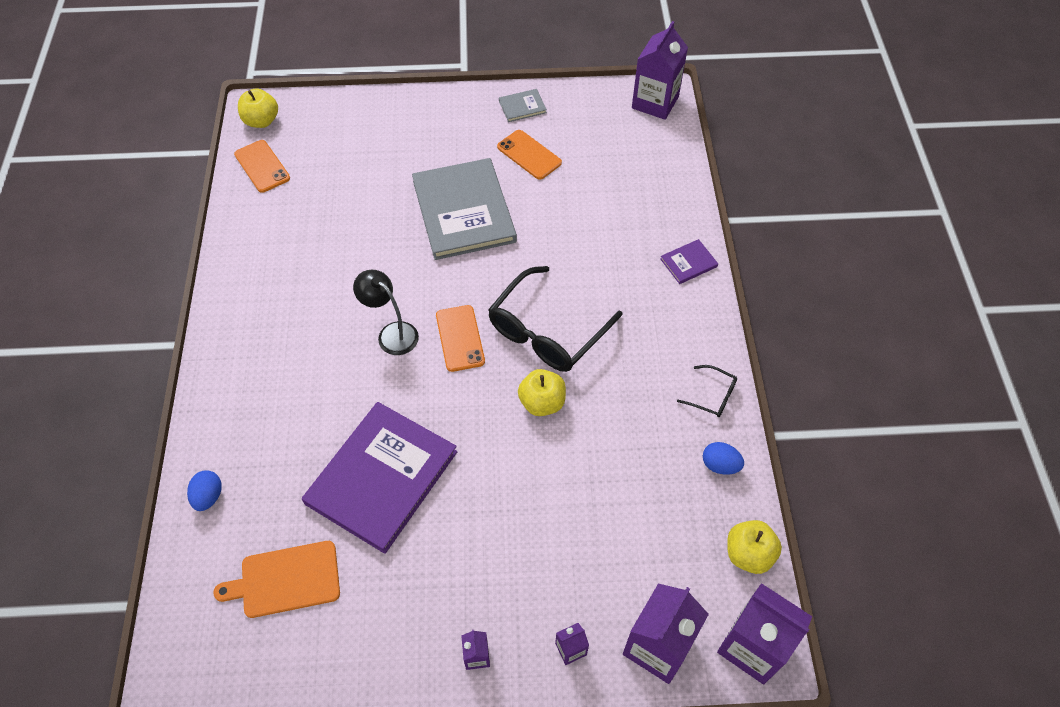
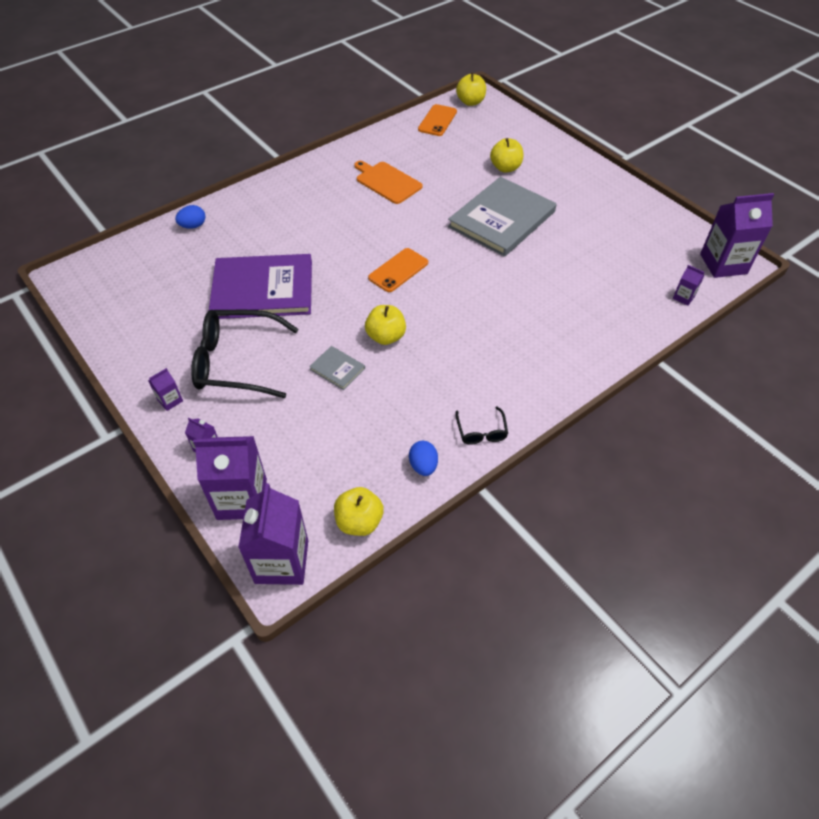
camera: 55 degrees right, 5 degrees down
orange cutting board [213,541,340,618] -> orange cutting board moved to [354,161,423,204]
black lamp [353,270,419,355] -> none
black glasses [488,266,623,372] -> black glasses moved to [191,310,298,398]
orange phone [497,130,562,180] -> none
grey book [499,89,547,122] -> grey book moved to [309,346,365,390]
purple book [660,239,718,284] -> none
none -> yellow apple [490,138,523,173]
none -> purple carton [673,265,705,306]

